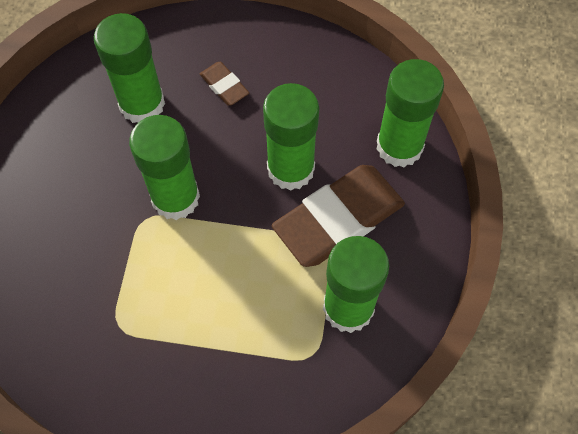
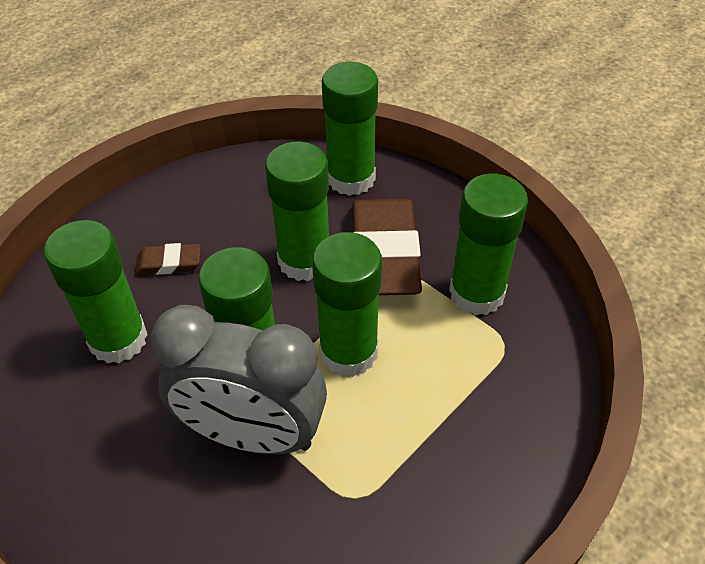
camera: 55 degrees left, 15 degrees down
none -> grey clock [151,305,327,454]
none -> green glue stick [312,232,382,377]

